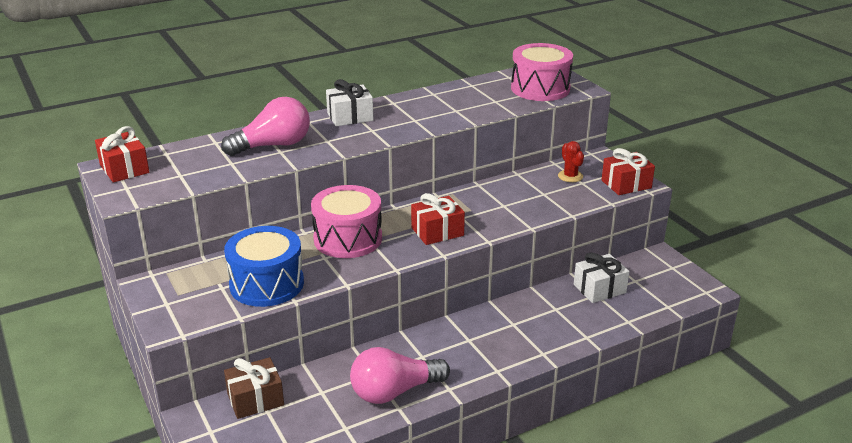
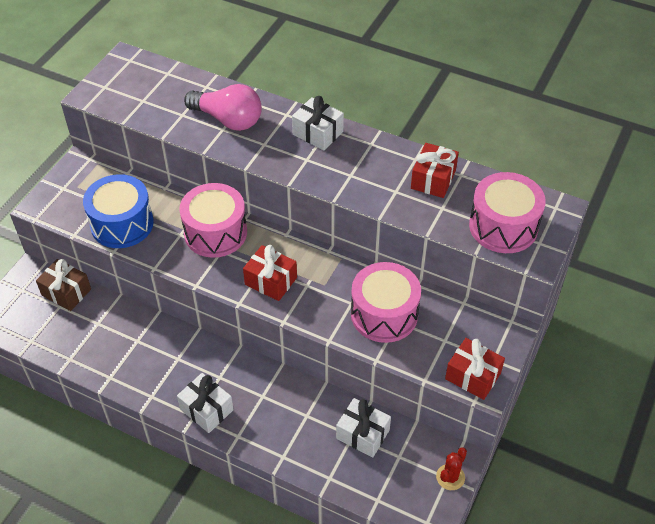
camera: 55 degrees right, 20 degrees up
red gift [95,126,149,183] -> red gift moved to [411,143,459,198]
pink light bulb [350,347,450,404] -> none
red cactus [558,141,584,182] -> red cactus moved to [436,447,467,490]
none -> white gift [177,373,234,433]
none -> pink drum [351,262,421,343]

